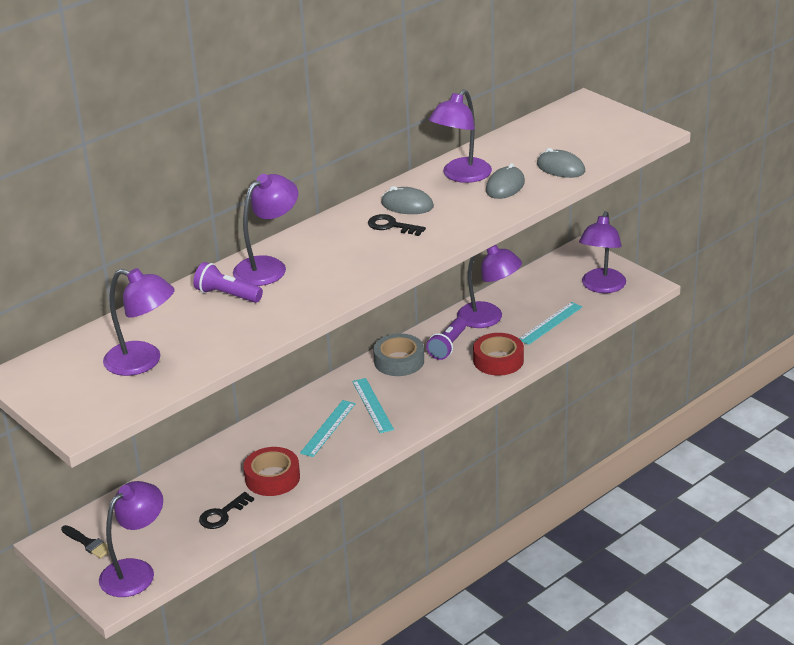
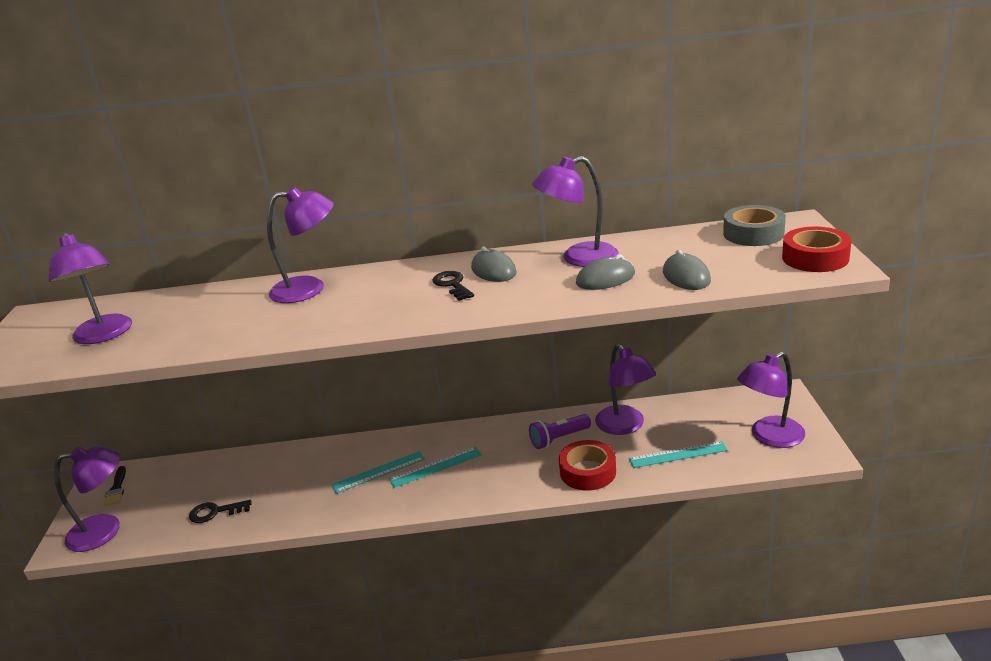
camera: 40 degrees right, 5 degrees down
purple flashlight [193,262,263,303] -> none
red tape [243,447,300,496] -> red tape moved to [782,227,852,272]
turquoise ruler [352,378,394,433] -> turquoise ruler turned 45 degrees clockwise [389,447,482,488]
grey tape [373,333,424,376] -> grey tape moved to [723,205,786,246]

